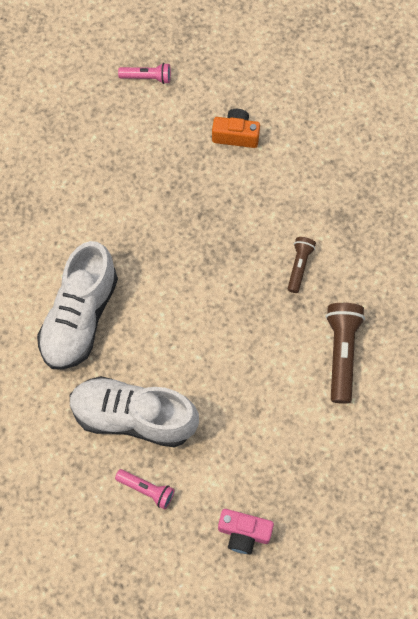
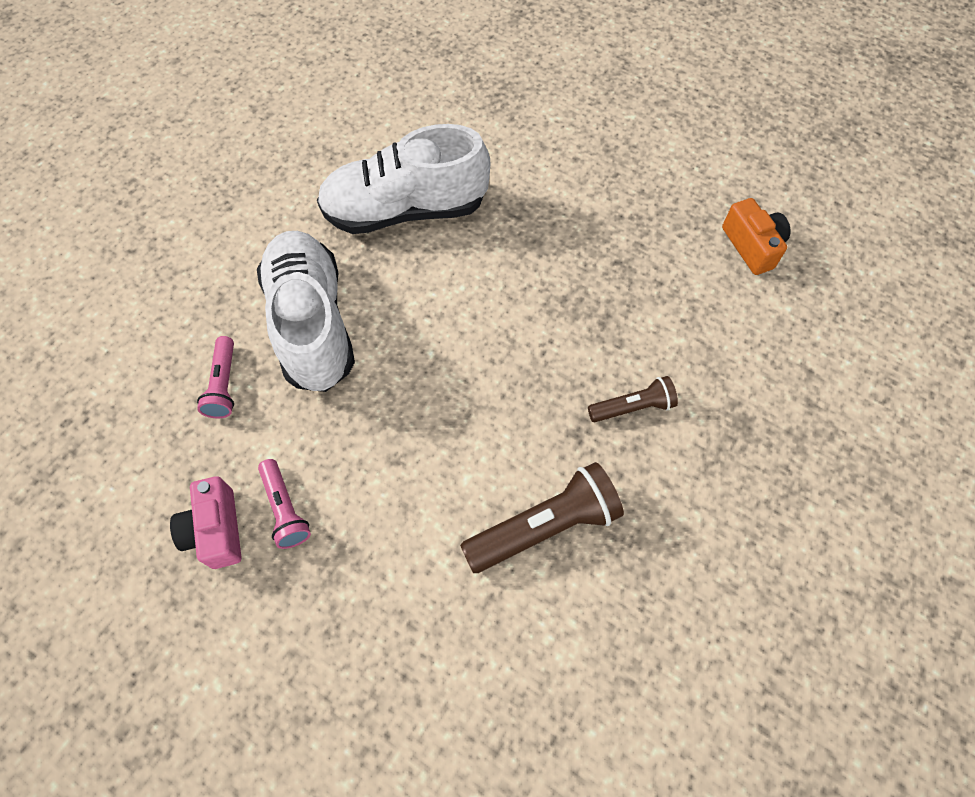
camera: 60 degrees right, 5 degrees down
pink flashlight [118,63,171,84] -> pink flashlight moved to [258,459,311,549]

